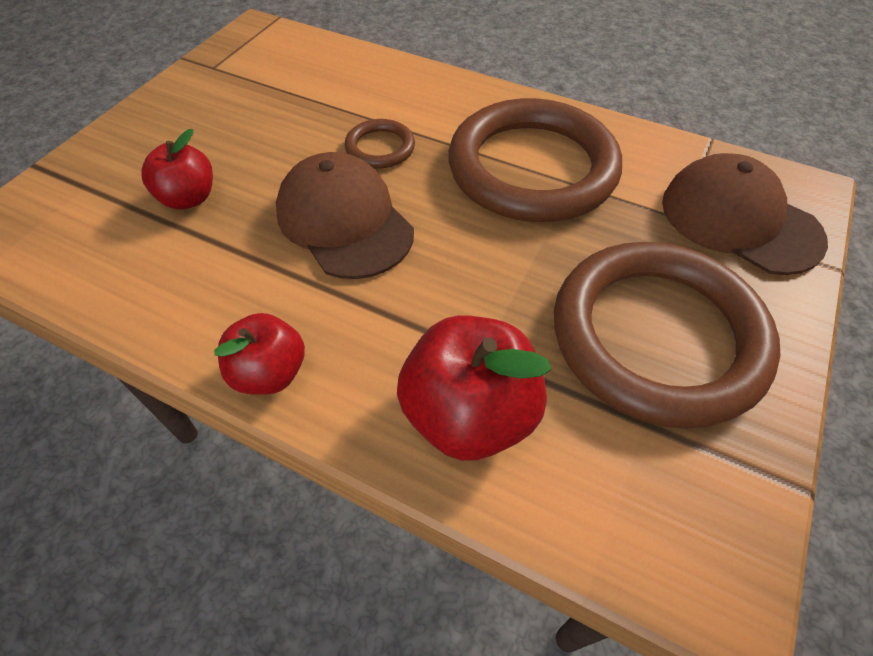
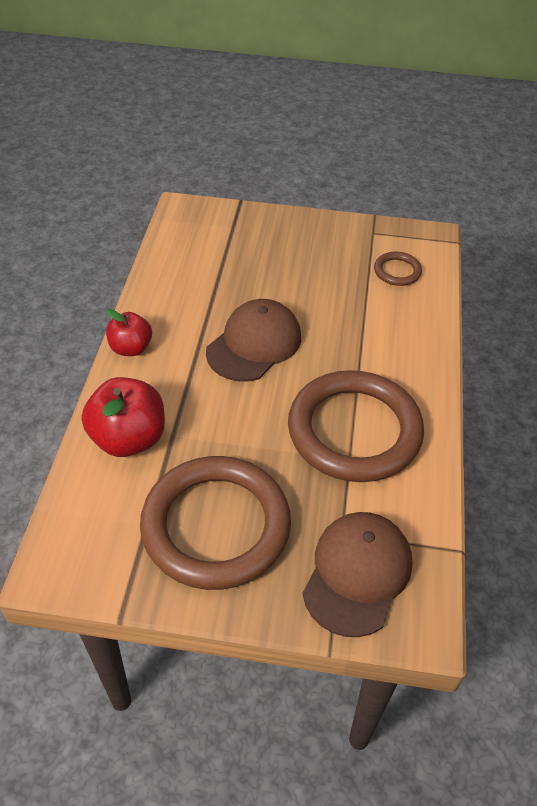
camera: 70 degrees right, 5 degrees down
red apple [141,129,213,209] -> none
brown ring [344,119,415,168] -> brown ring moved to [374,252,422,286]

